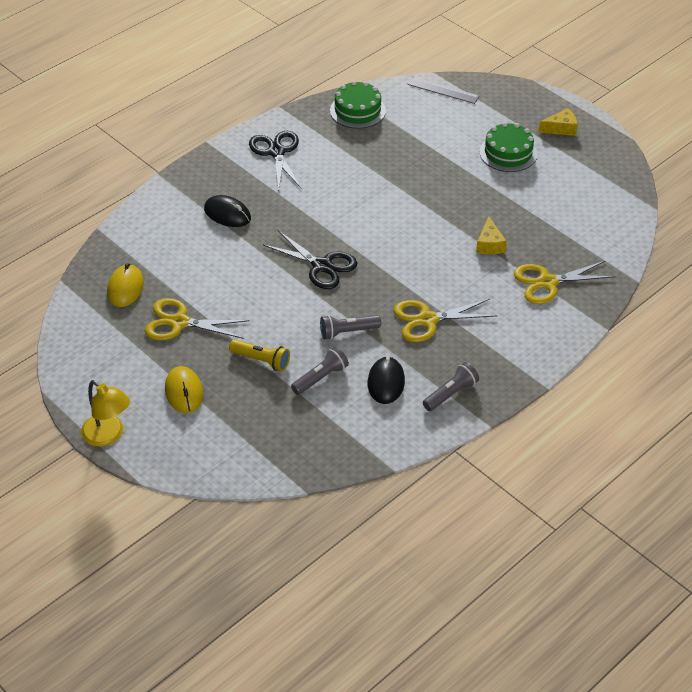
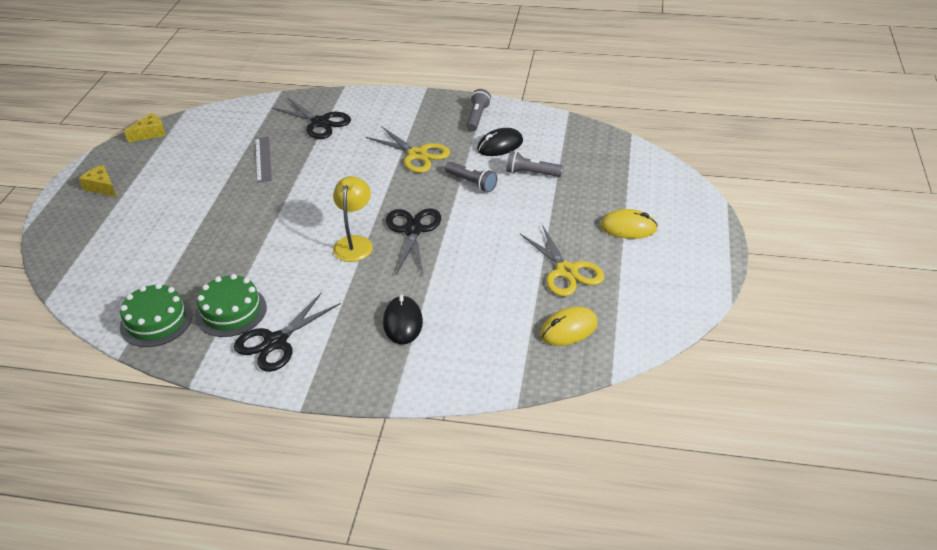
camera: 125 degrees left, 5 degrees down
yellow lamp [81,380,130,447] -> yellow lamp moved to [333,176,373,262]
yellow mouse [165,366,203,413] -> yellow mouse turned 60 degrees clockwise [600,209,658,239]
yellow flashlight [229,340,290,371] -> none
grey ruler [407,77,480,104] -> grey ruler moved to [255,137,272,183]
grey flashlight [423,362,479,411] -> grey flashlight turned 90 degrees clockwise [466,89,491,132]
yellow cheese [476,216,507,254] -> yellow cheese moved to [124,113,166,142]
green cake [480,122,537,172] -> green cake moved to [195,274,267,337]
yellow scissors [514,260,615,304] -> black scissors [272,97,351,139]

